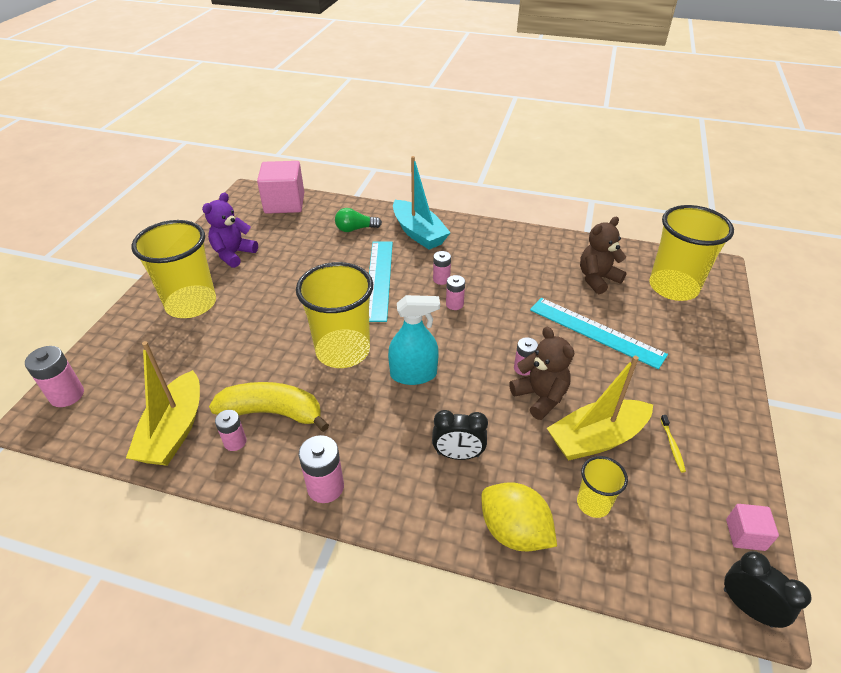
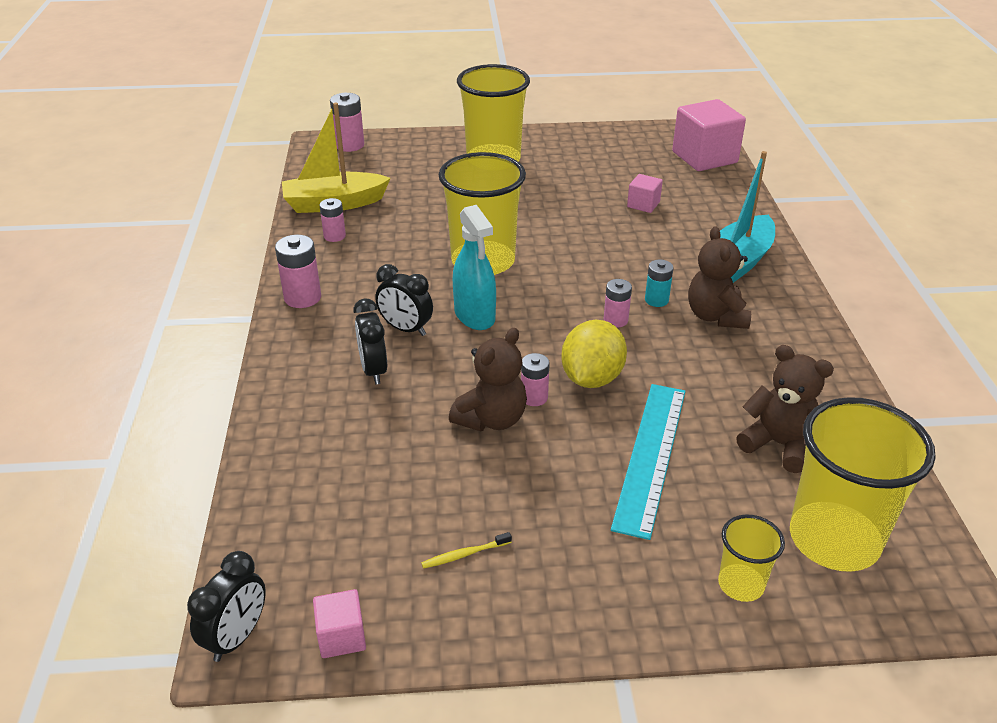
camera: 70 degrees right, 5 degrees down
purple teddy bear [202,192,258,268] -> none
yellow banana [209,382,329,432] -> none
green light bulb [335,208,382,232] -> none
turquoise ruler [369,241,393,322] -> none
pink battery [433,251,451,285] -> turquoise battery [645,260,674,307]
yellow lemon [481,482,557,551] -> yellow lemon moved to [561,320,627,388]
yellow boat [547,356,653,461] -> none
yellow cup [577,456,628,518] -> yellow cup moved to [718,515,785,602]
none -> black clock [375,264,433,336]
none -> pink cube [627,174,663,213]
none -> brown teddy bear [688,226,751,329]

